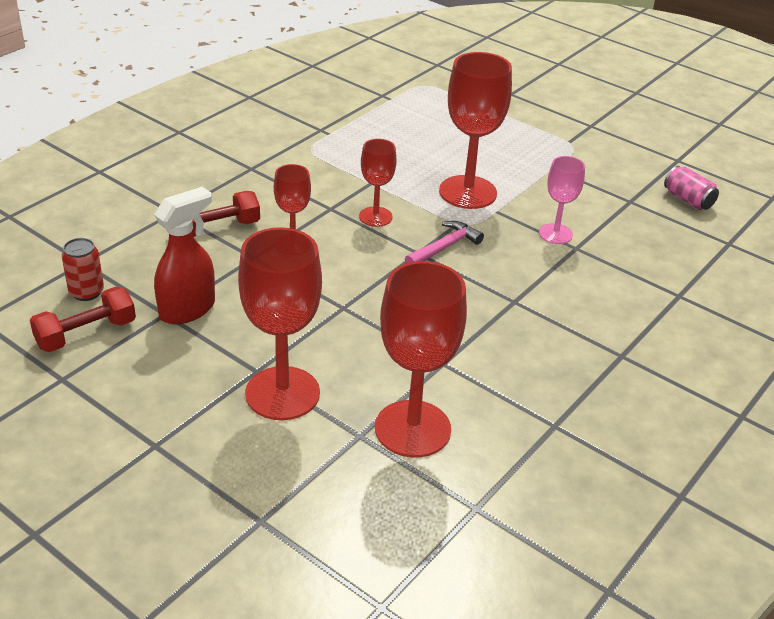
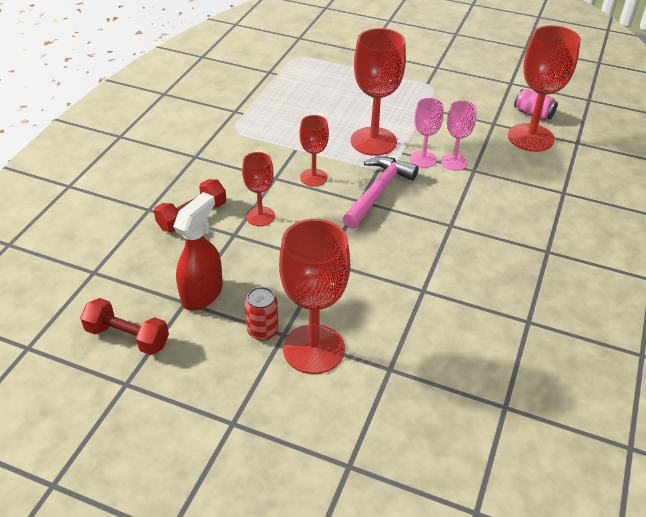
camera: 15 degrees left, 5 degrees up
red dumbbell [30,287,136,352] -> red dumbbell turned 75 degrees clockwise [80,298,169,355]
red can [62,238,104,301] -> red can moved to [245,287,278,341]
red goblet [375,261,467,458] -> red goblet moved to [508,25,581,152]
pink hammer [405,221,484,263] -> pink hammer [342,157,419,229], size x1.51
none -> pink goblet [410,98,444,168]

